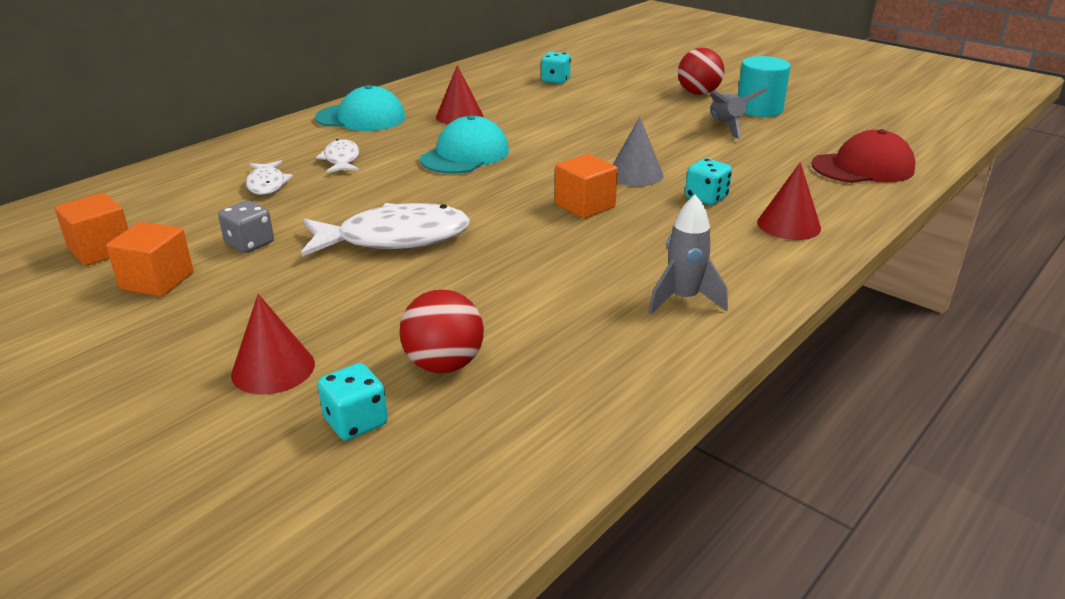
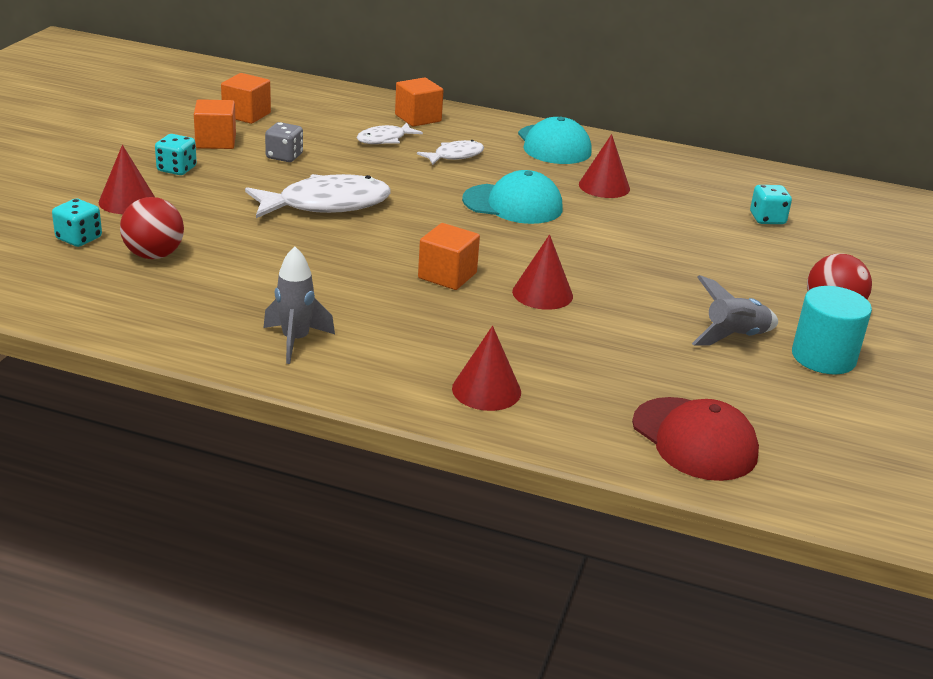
camera: 65 degrees right, 0 degrees up
white fish [301,203,470,257] -> white fish turned 75 degrees counterclockwise [245,174,391,218]
grey cone [613,117,664,186] -> red cone [512,234,573,310]
turquoise dice [685,158,732,205] -> turquoise dice moved to [155,134,197,175]
none -> orange cube [395,77,443,127]

